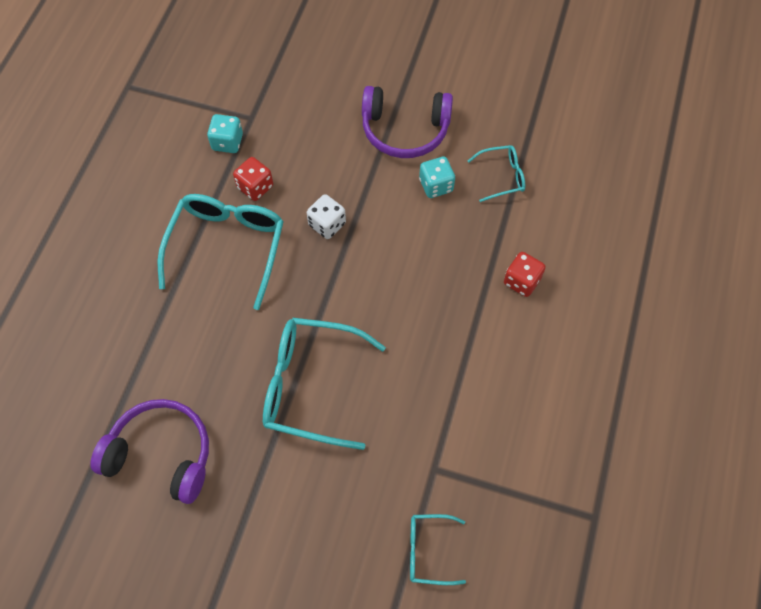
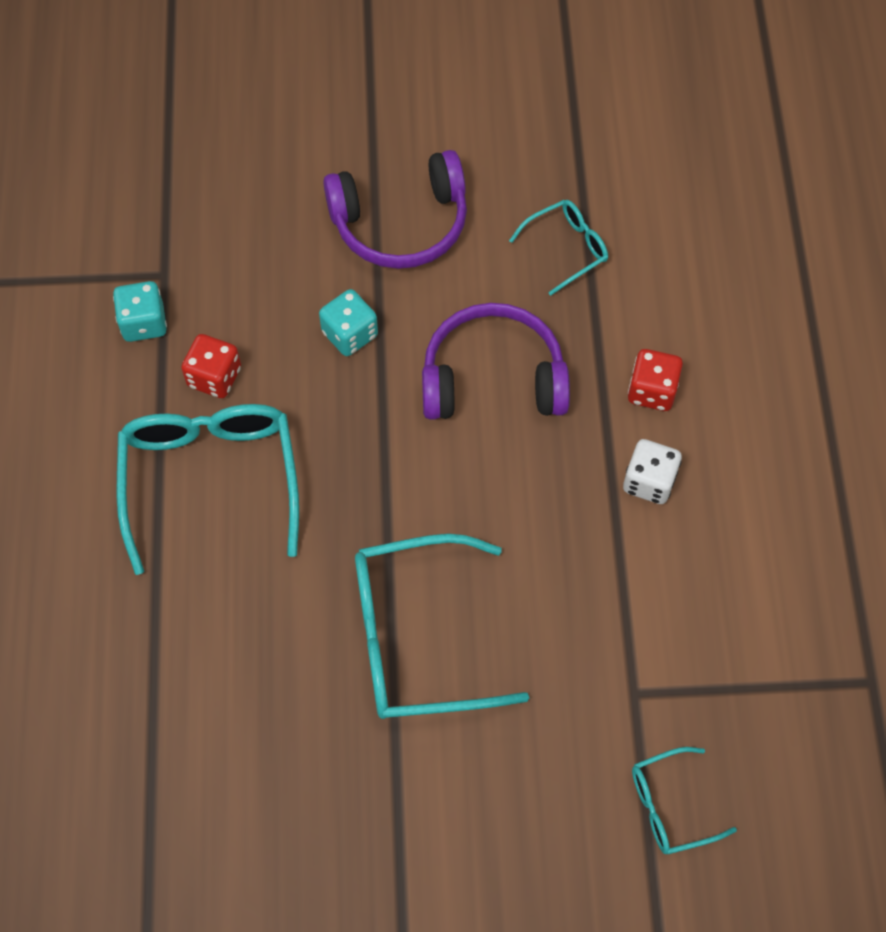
camera: 20 degrees left, 0 degrees up
purple headphones [90,399,209,504] -> purple headphones moved to [422,303,570,420]
white dice [307,194,346,239] -> white dice moved to [623,439,682,504]
turquoise dice [419,157,455,198] -> turquoise dice moved to [319,289,378,356]

